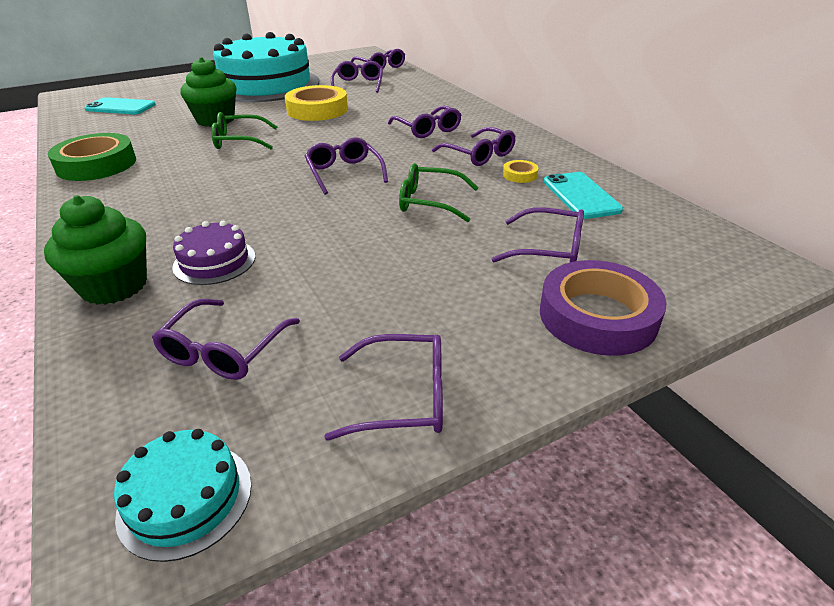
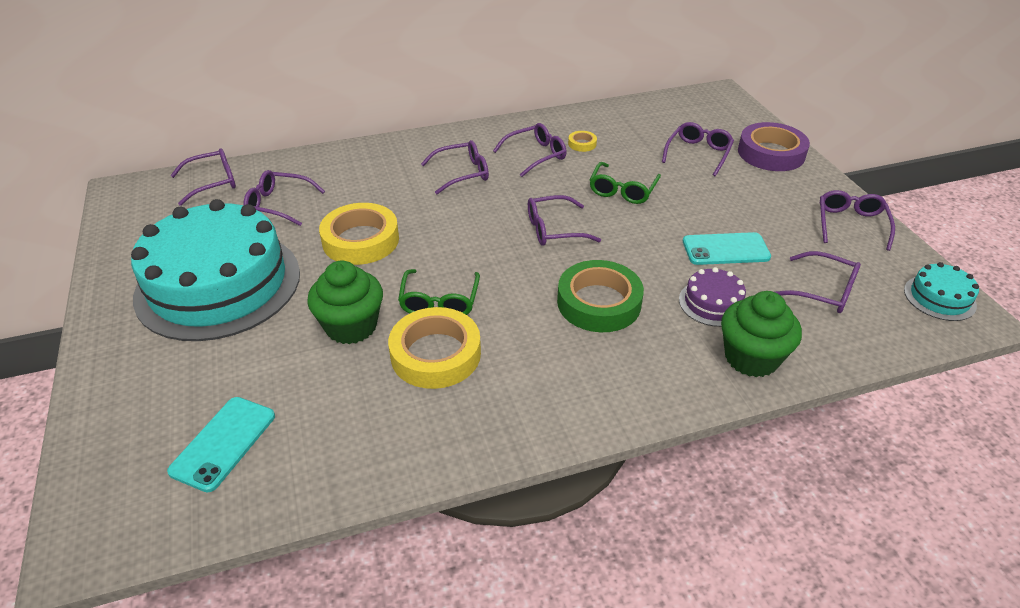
camera: 80 degrees left, 5 degrees up
green tape [48,133,136,181] -> green tape moved to [557,260,644,332]
turquoise phone [544,172,623,219] -> turquoise phone moved to [683,232,771,265]
none -> yellow tape [388,307,481,389]

